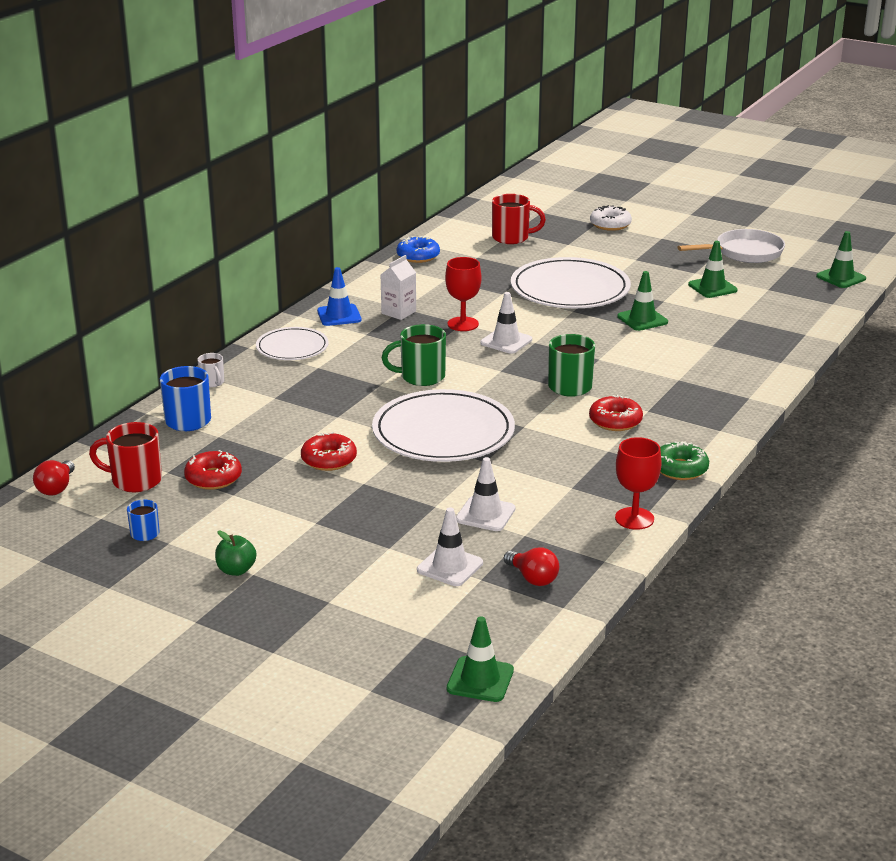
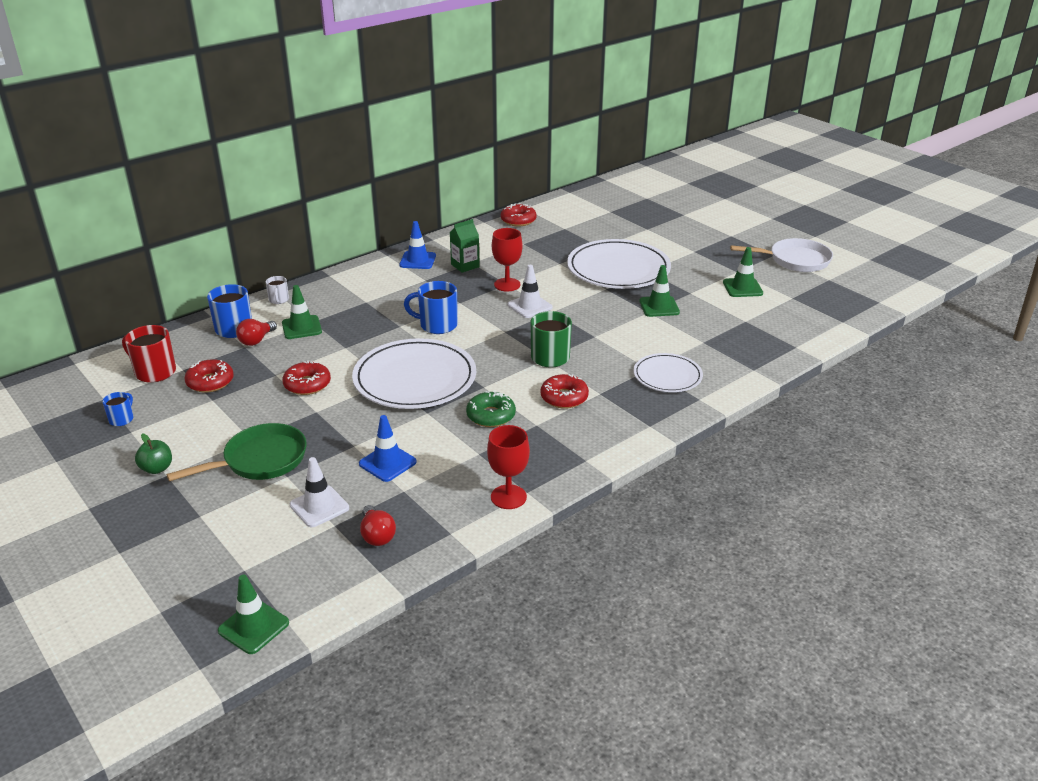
camera: 20 degrees right, 5 degrees up
red light bulb [33,460,75,495] -> red light bulb moved to [236,319,277,346]
white plate [256,327,329,360] -> white plate moved to [633,353,703,392]
white carton [381,255,416,320] -> green carton [450,219,480,272]
green mug [381,324,446,386] -> blue mug [404,281,458,334]
blue donut [396,236,440,263] -> red donut [501,203,537,226]
white traffic cone [456,457,515,531] -> blue traffic cone [359,415,417,482]
red mug [492,194,546,244] -> none
white donut [590,205,632,231] -> none
green donut [660,442,709,480] -> green donut moved to [466,391,516,427]
green traffic cone [816,231,866,288] -> green traffic cone moved to [282,285,322,339]
none -> green pan [167,423,307,481]

